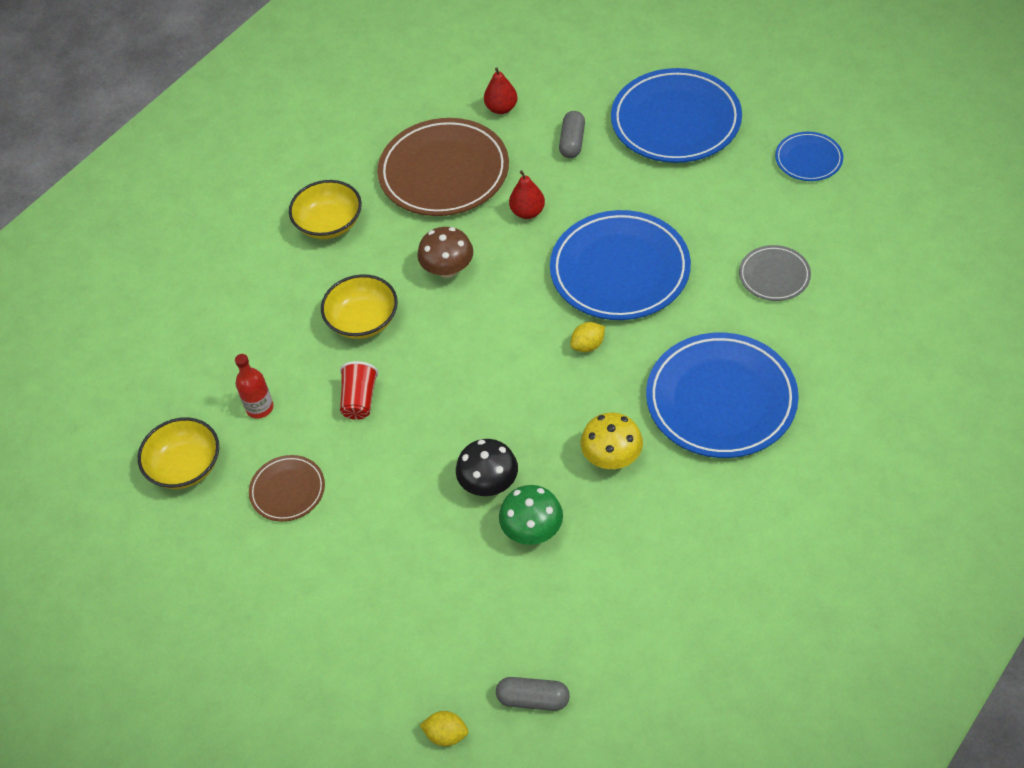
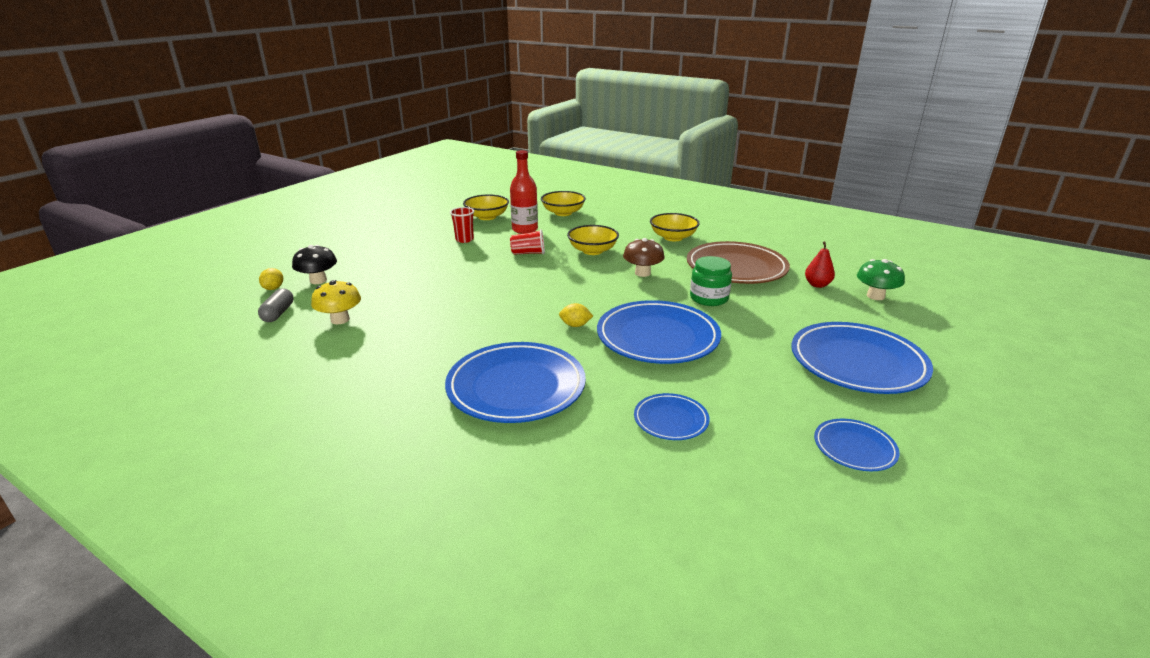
camera: 80 degrees right, 25 degrees down
red bottle [235,354,273,419] -> red bottle [510,150,538,234], size x1.55
brown plate [249,455,325,522] -> red cup [450,207,474,243]
black mushroom [456,439,518,496] -> black mushroom moved to [292,245,337,284]
green mushroom [499,485,563,545] -> green mushroom moved to [857,259,905,300]
red pear [509,170,545,219] -> green jar [690,256,732,306]
grey capsule [559,111,585,158] -> none
yellow lemon [570,322,605,352] -> yellow lemon turned 45 degrees counterclockwise [559,303,593,327]
yellow mushroom [581,412,643,469] -> yellow mushroom moved to [311,280,361,324]
grey plate [739,245,811,301] -> blue plate [634,393,710,440]
none -> yellow bowl [541,191,586,216]

